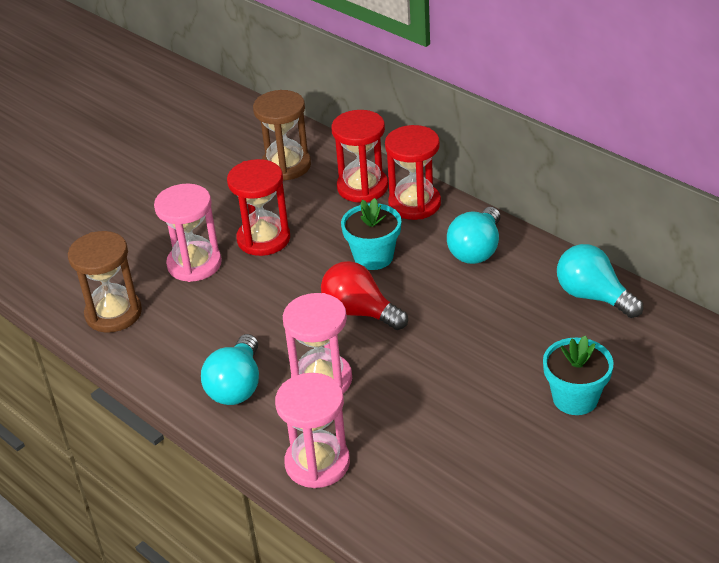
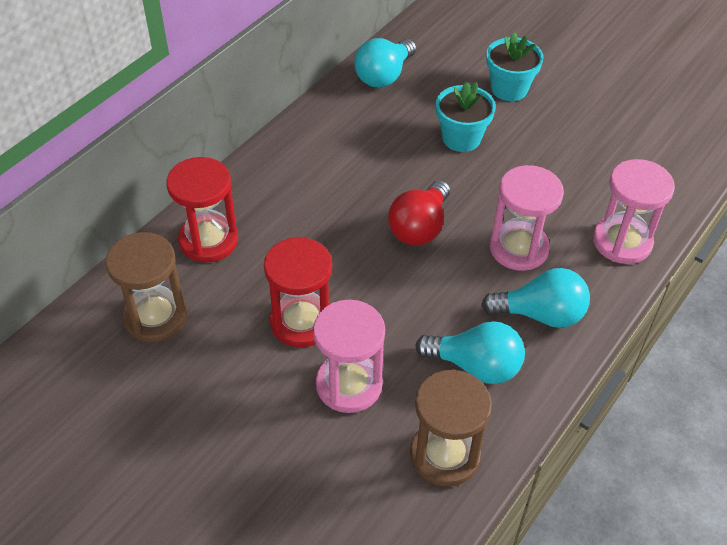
camera: 100 degrees left, 10 degrees up
turquoise flower pot [341,198,401,270] -> turquoise flower pot moved to [436,81,496,152]
red hourglass [385,125,441,220] -> none
turquoise light bulb [447,207,500,264] -> turquoise light bulb moved to [415,321,525,384]

